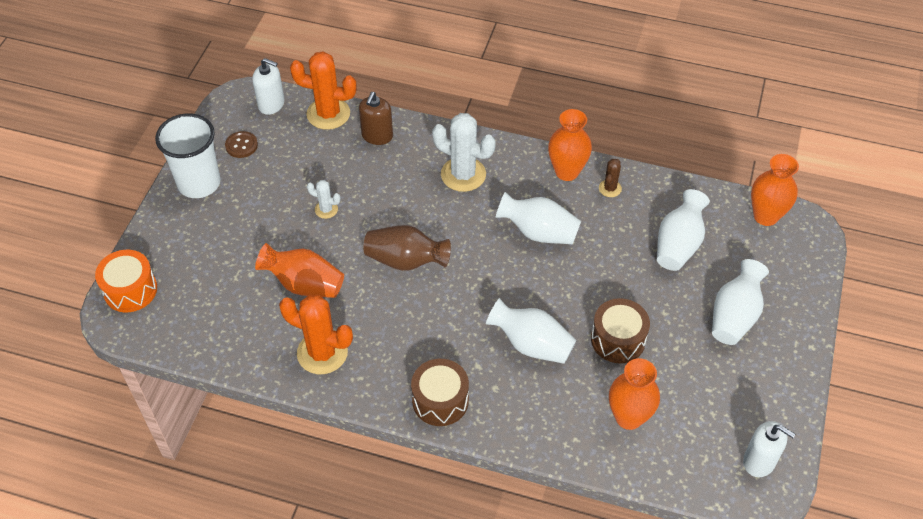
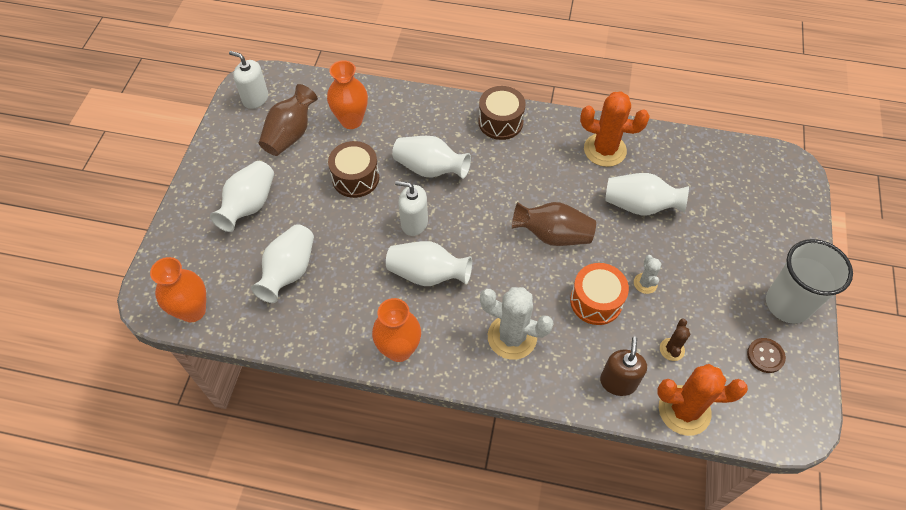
camera: 175 degrees right, 5 degrees up
orange drum [95,250,157,312] -> orange drum moved to [570,263,629,325]
white soap dispenser [252,58,285,115] -> white soap dispenser moved to [395,181,428,236]
orange vase [255,243,344,298] -> white vase [605,173,689,216]
white cactus [307,180,341,219] -> white cactus turned 75 degrees clockwise [634,255,661,294]
brown cactus [599,159,622,197] -> brown cactus moved to [660,318,690,361]
none -> brown vase [259,84,318,156]

